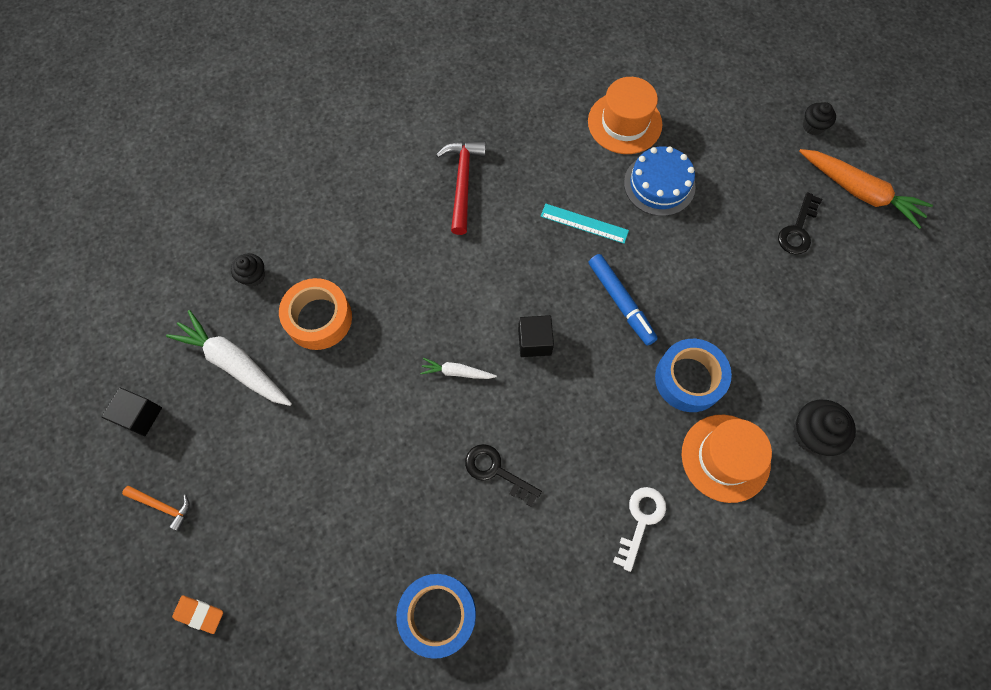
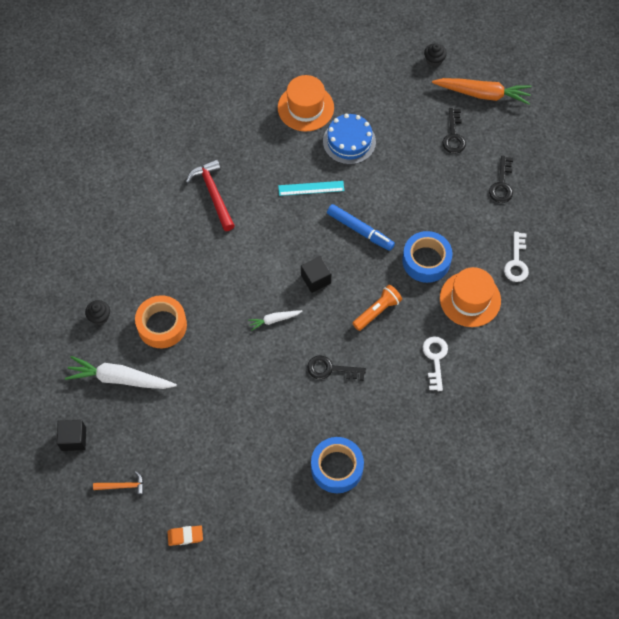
camera: 25 degrees left, 5 degrees down
black cupcake [793,400,856,456] -> white key [504,232,529,282]
none -> orange flashlight [352,285,402,331]
none -> black key [489,156,513,203]

